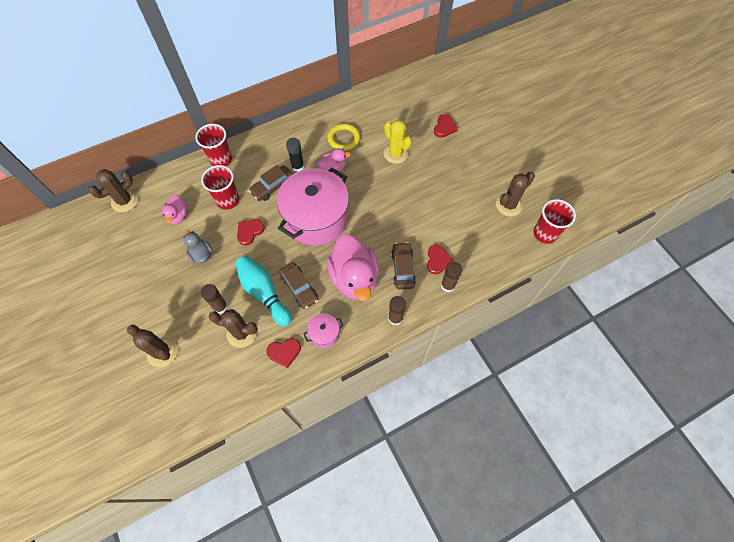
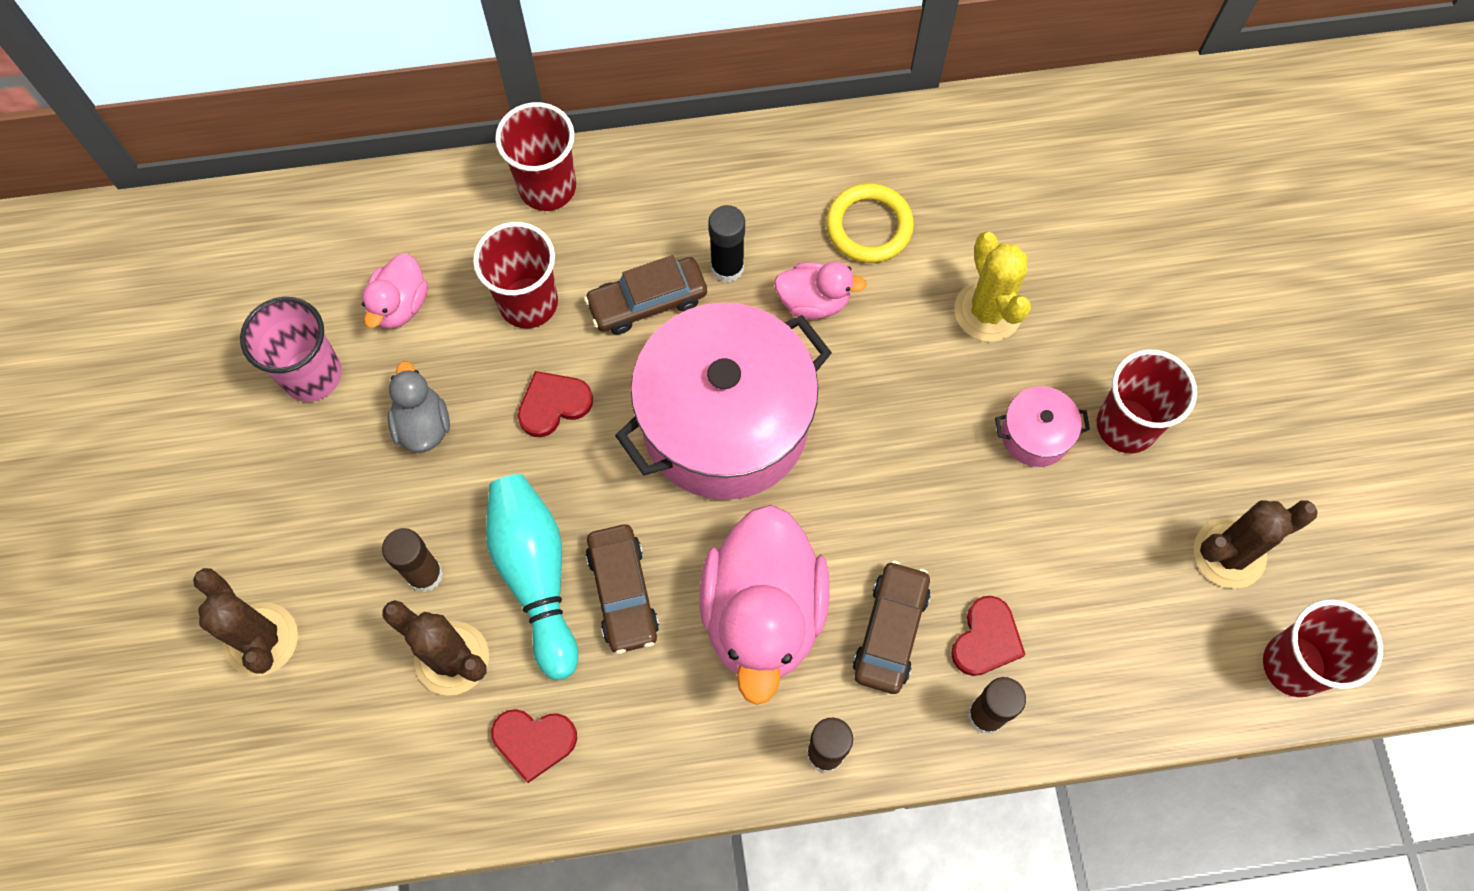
camera: 20 degrees right, 5 degrees up
brown cactus [88,169,138,212] -> none
pink pot [304,314,343,348] -> pink pot moved to [995,386,1090,467]
red heart [434,114,458,138] -> none
none -> pink cup [240,297,342,402]
none -> red cup [1097,349,1197,453]

